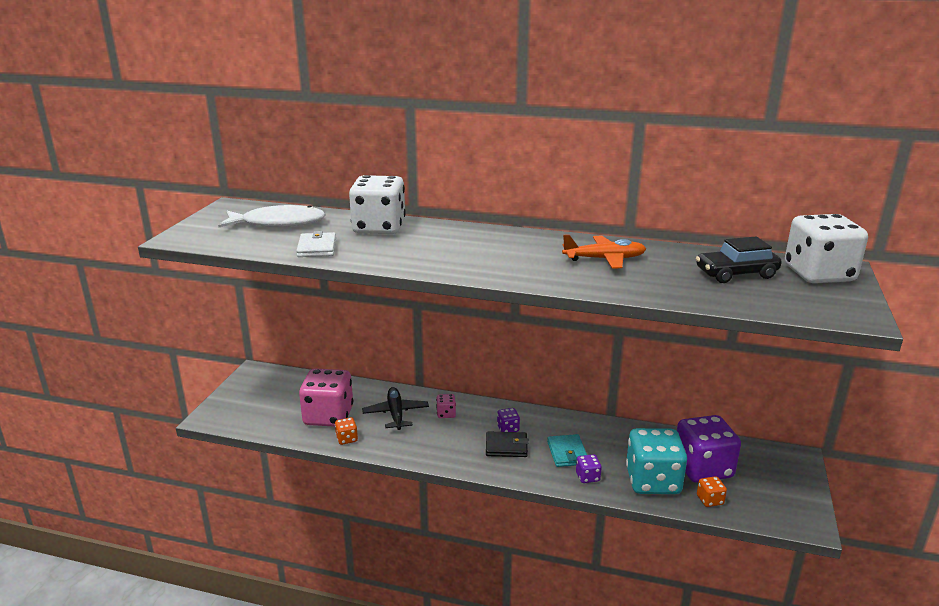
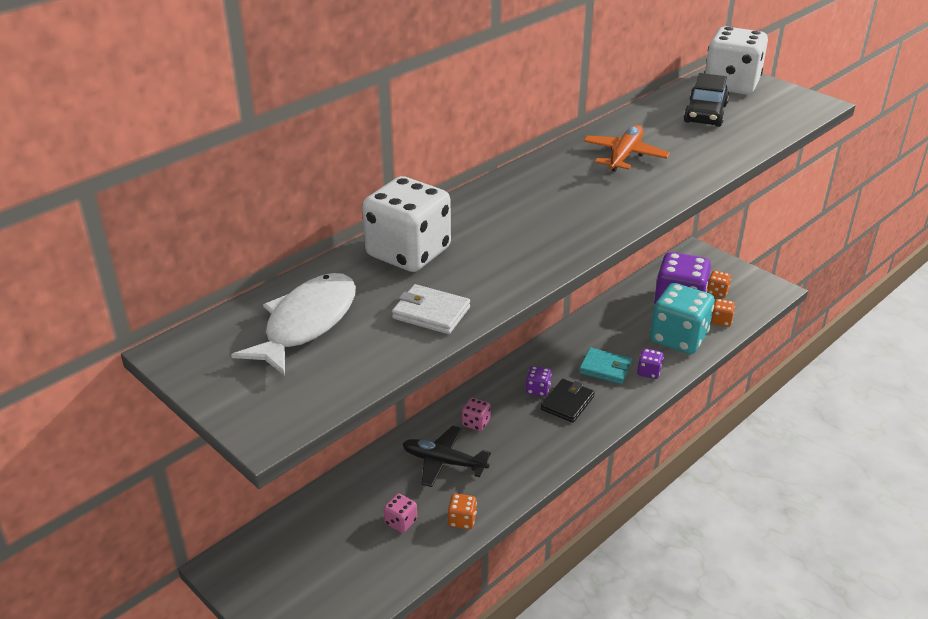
camera: 60 degrees left, 10 degrees up
pink dice [299,369,353,427] -> pink dice [384,494,417,533], size x0.42
none -> orange dice [707,270,731,298]

